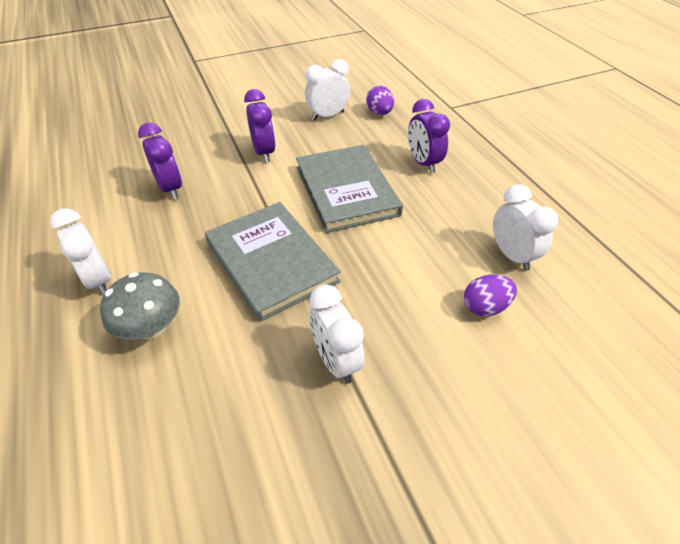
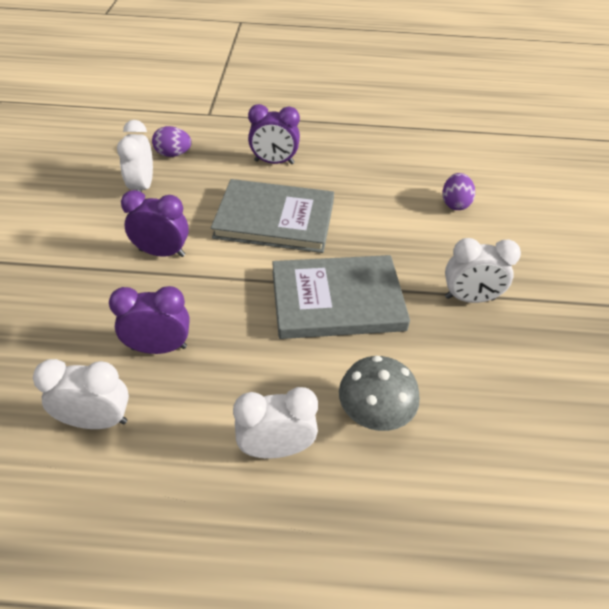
camera: 65 degrees left, 0 degrees up
white clock [493,184,558,271] -> white clock moved to [33,359,129,429]

